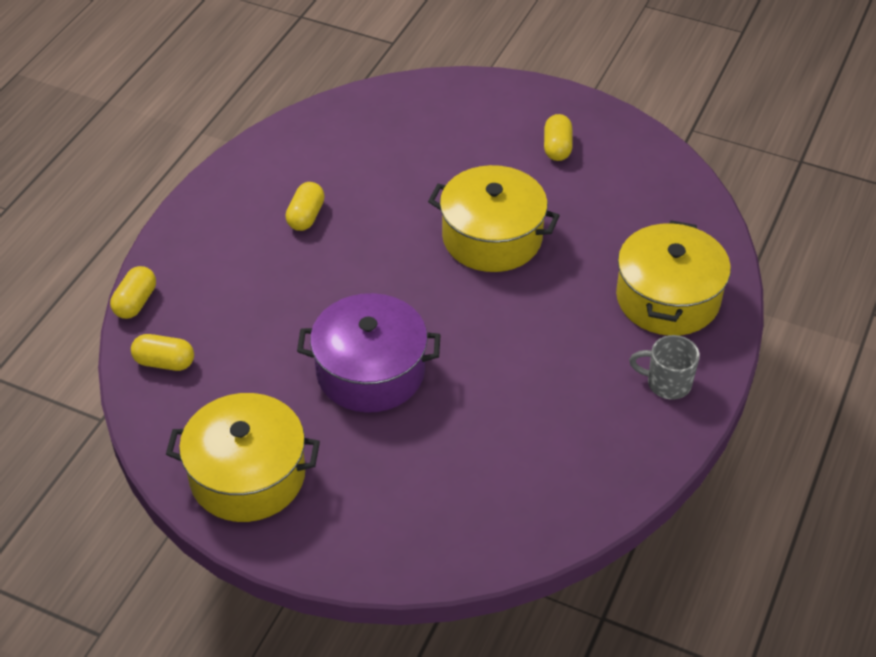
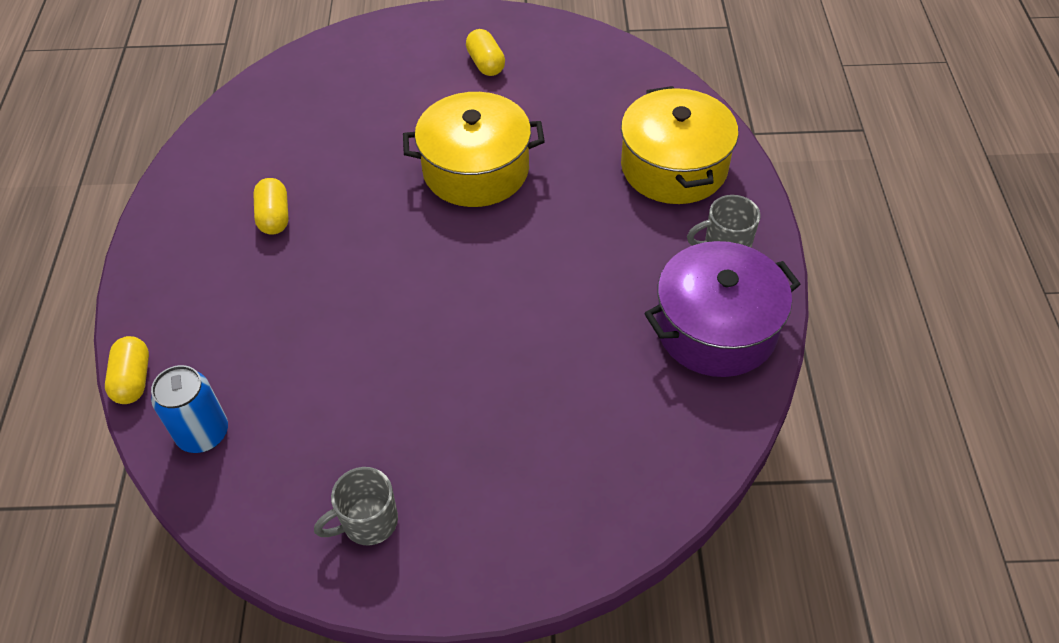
camera: 25 degrees left, 5 degrees up
yellow capsule [131,334,194,371] -> blue can [151,365,228,453]
yellow pot [166,393,320,522] -> grey mug [314,467,398,545]
purple pot [297,293,441,413] -> purple pot moved to [644,241,800,377]

